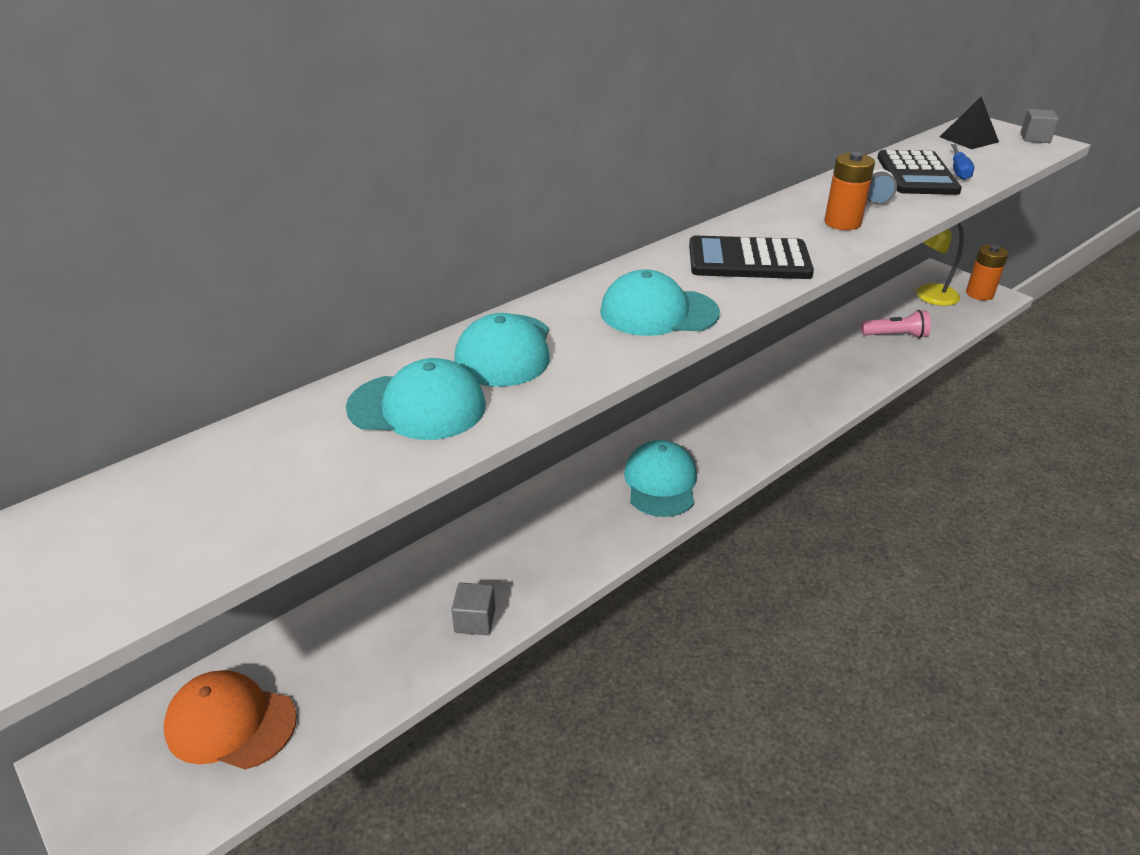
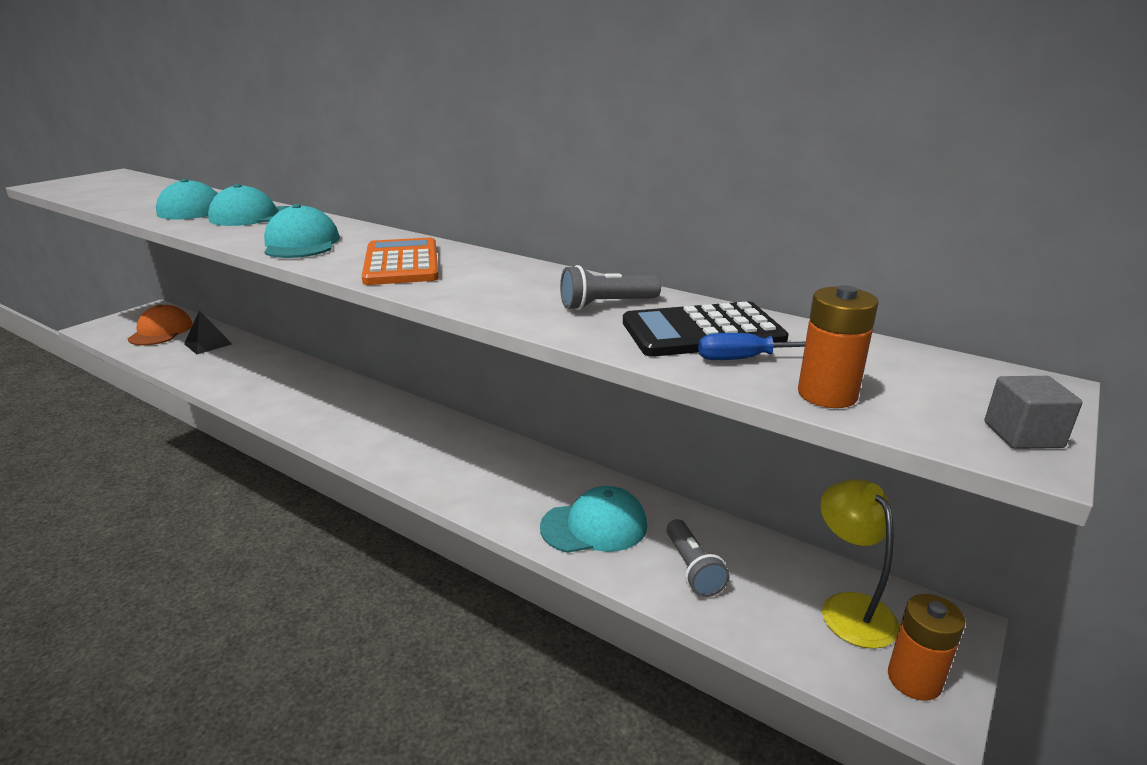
camera: 75 degrees right, 10 degrees down
grey cube [451,583,495,635] -> none
turquoise cap [624,440,697,517] -> turquoise cap moved to [540,486,647,553]
black calculator [689,236,814,279] -> orange calculator [362,238,439,285]
orange battery [824,152,875,230] -> orange battery moved to [798,285,879,408]
pink flashlight [861,310,931,338] -> grey flashlight [667,519,730,597]
black pyramid [940,97,999,149] -> black pyramid moved to [184,310,232,354]

